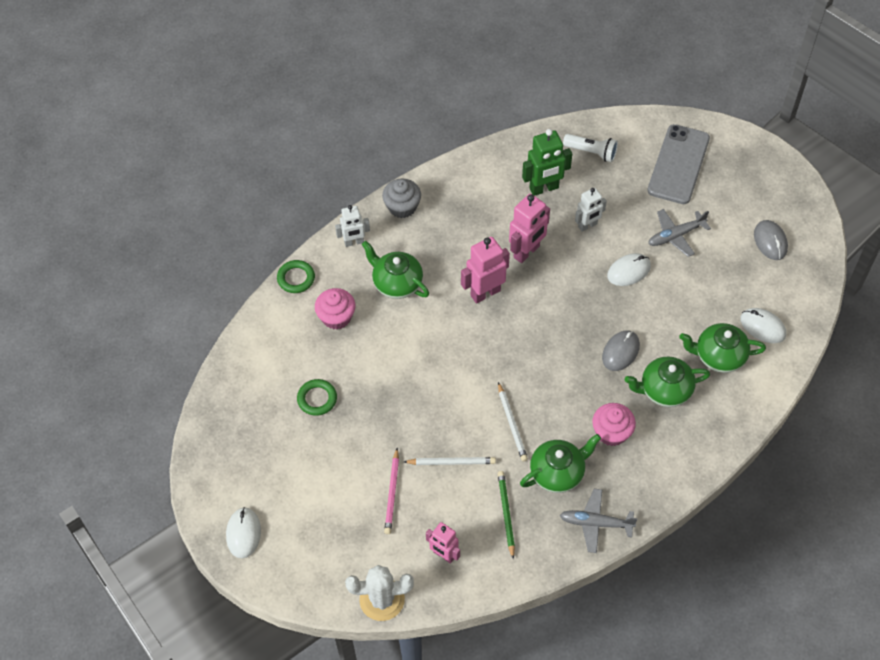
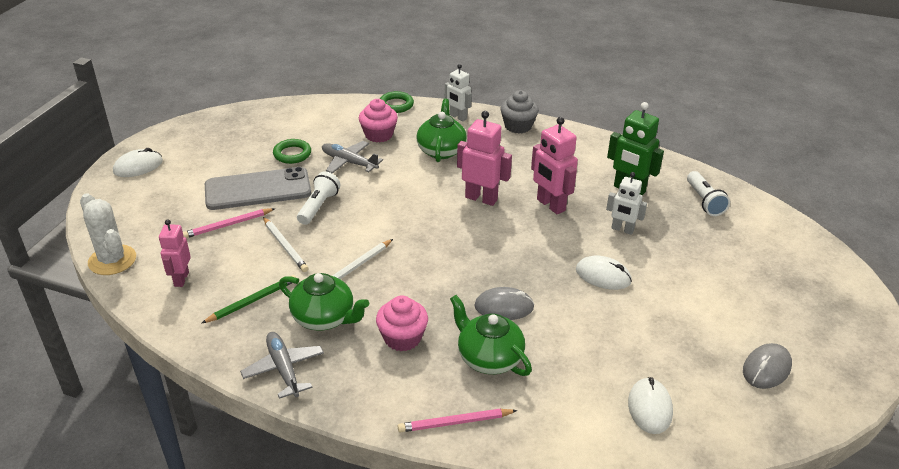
camera: 55 degrees right, 20 degrees down
pink robot [509,194,550,263] -> pink robot turned 45 degrees clockwise [531,117,578,214]
grey phone [647,124,710,204] -> grey phone moved to [205,167,311,210]
grey plane [648,209,711,257] -> grey plane moved to [322,141,383,174]
green teapot [679,323,766,373] -> none
none -> white flashlight [297,171,340,225]
none -> pink pencil [398,409,518,433]

